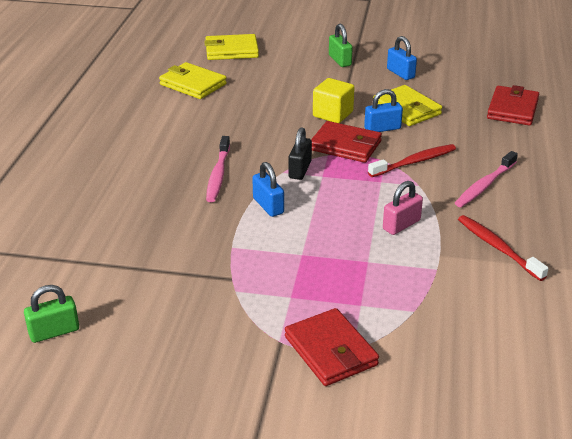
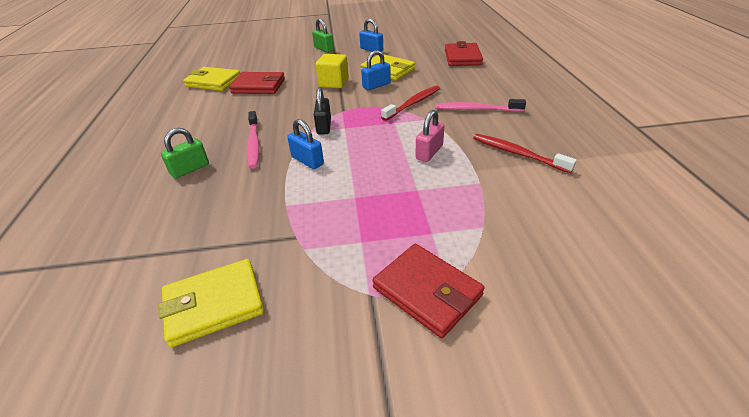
camera: 15 degrees left, 5 degrees up
green padlock [24,285,79,343] -> green padlock moved to [161,128,209,179]
yellow wallet [204,34,259,60] -> yellow wallet moved to [158,259,264,347]
red wallet [311,121,382,163] -> red wallet moved to [229,72,285,94]
pink toothbrush [455,151,518,207] -> pink toothbrush turned 75 degrees clockwise [435,99,526,112]

